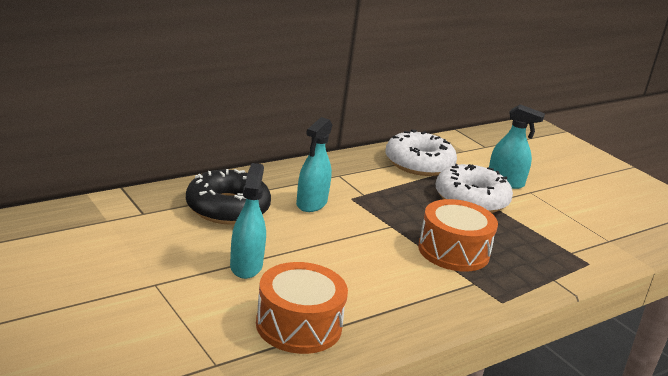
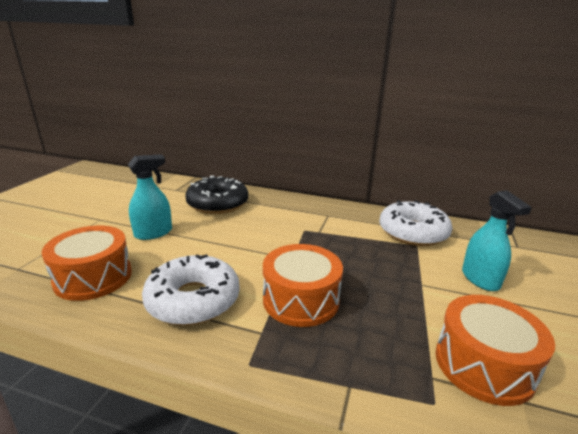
camera: 55 degrees right, 0 degrees up
turquoise spray bottle [296,117,332,212] -> none
white donut [435,164,513,213] -> white donut moved to [142,254,240,326]
none -> orange drum [435,295,555,406]

